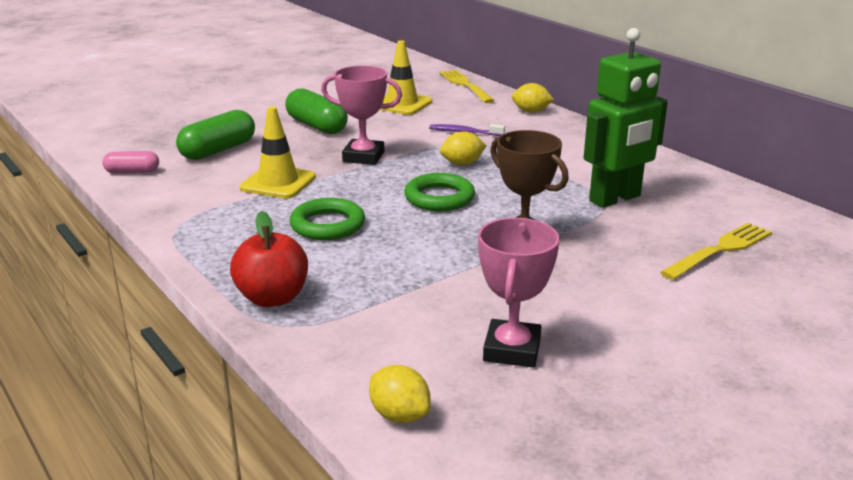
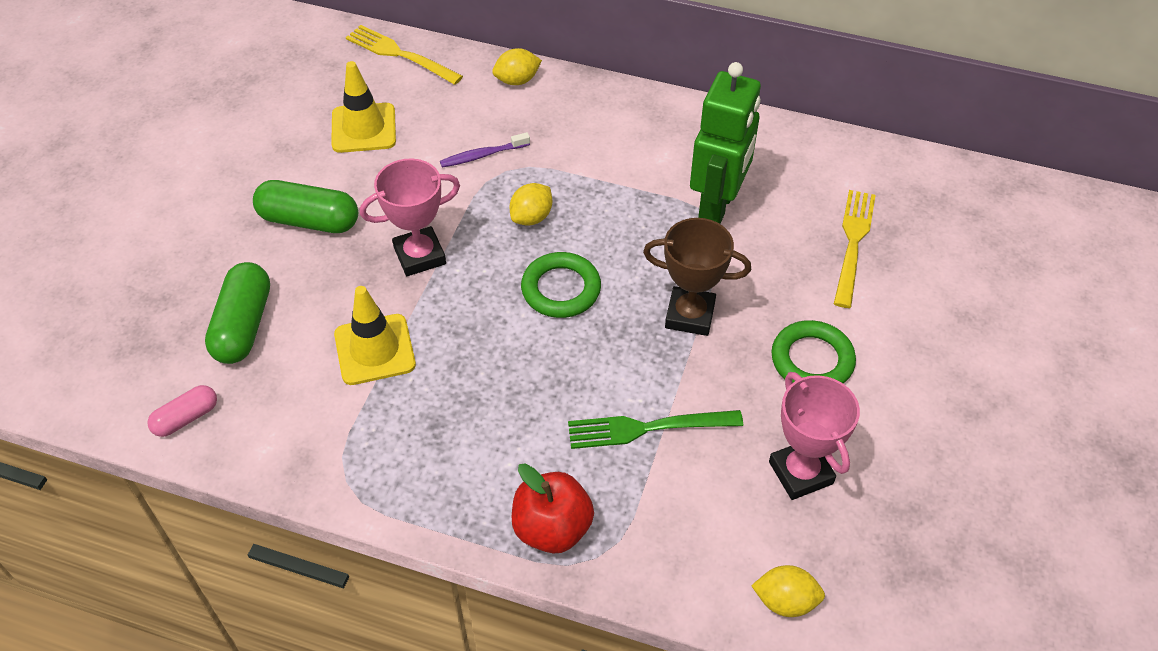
camera: 35 degrees left, 25 degrees up
green ring [290,198,365,240] -> green ring moved to [771,320,856,384]
none -> green fork [568,410,743,449]

